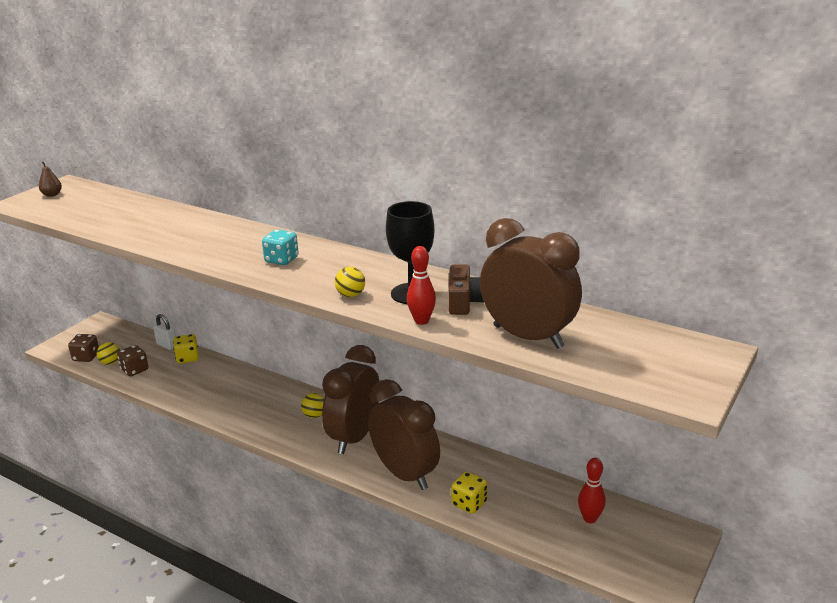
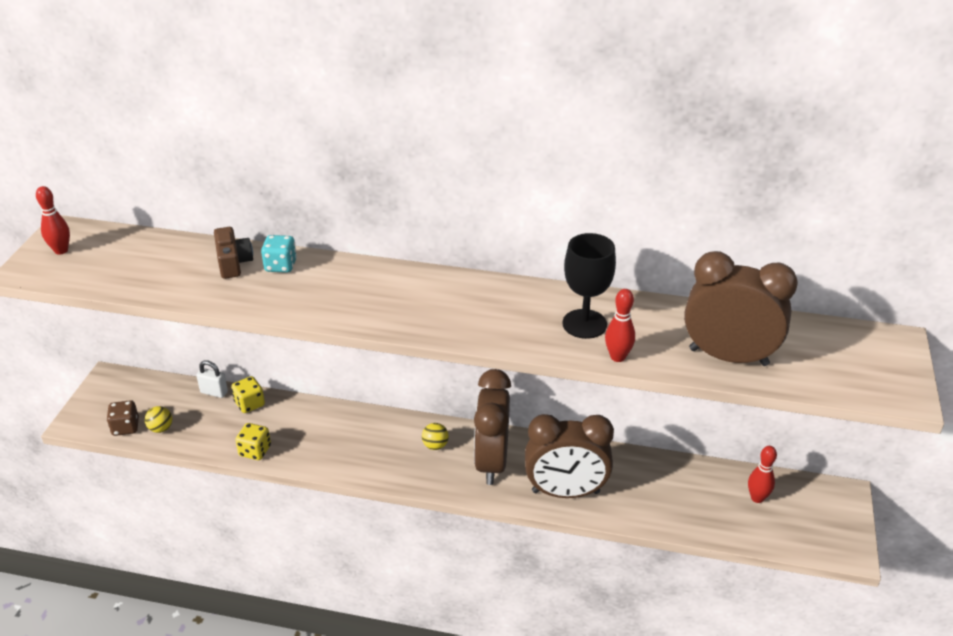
camera: 20 degrees left, 10 degrees up
brown pear [39,162,62,197] -> red bowling pin [36,186,70,255]
brown dice [117,345,148,376] -> none
turquoise dice [262,229,299,265] -> turquoise dice moved to [261,235,297,273]
yellow ball [335,267,365,297] -> none
brown clock [368,379,440,490] -> brown clock turned 150 degrees clockwise [525,414,614,498]
brown camera [448,264,484,315] -> brown camera moved to [214,227,253,279]
yellow dice [451,472,487,514] -> yellow dice moved to [235,423,271,460]

